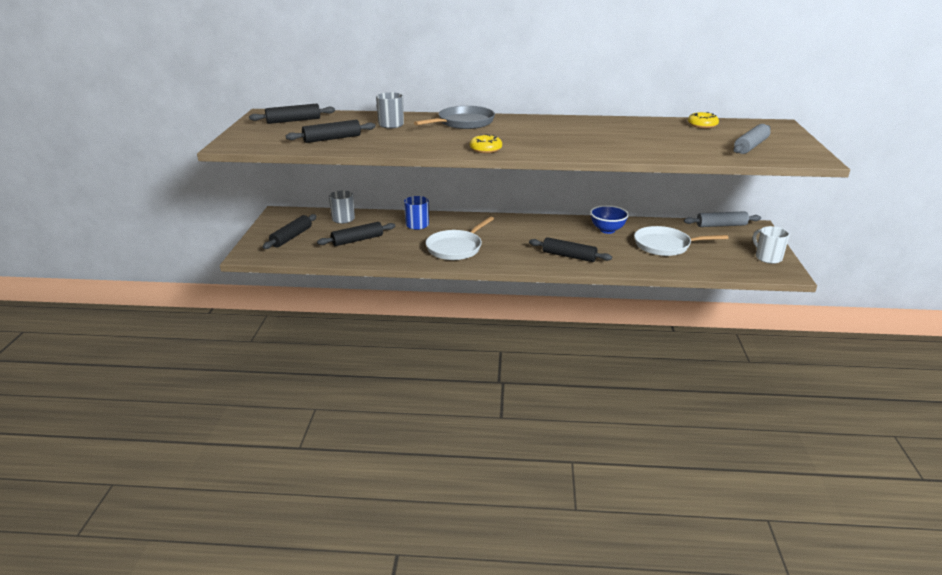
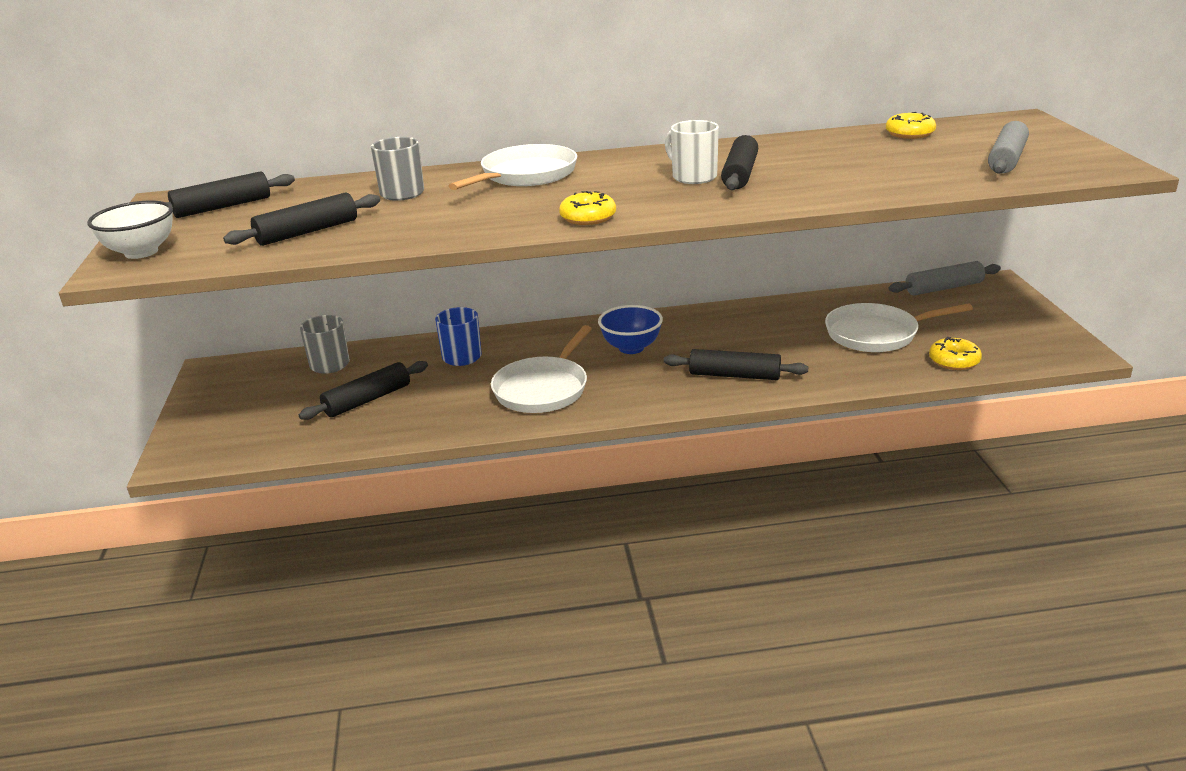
camera: 10 degrees left, 0 degrees up
black rolling pin [263,214,317,249] -> black rolling pin moved to [721,135,758,190]
grey pan [414,106,495,129] -> white pan [448,144,577,190]
blue bowl [590,205,629,234] -> blue bowl moved to [598,305,663,354]
white mug [753,226,790,264] -> white mug moved to [665,120,719,184]
none -> white bowl [87,201,173,259]
none -> yellow donut [929,337,982,370]

